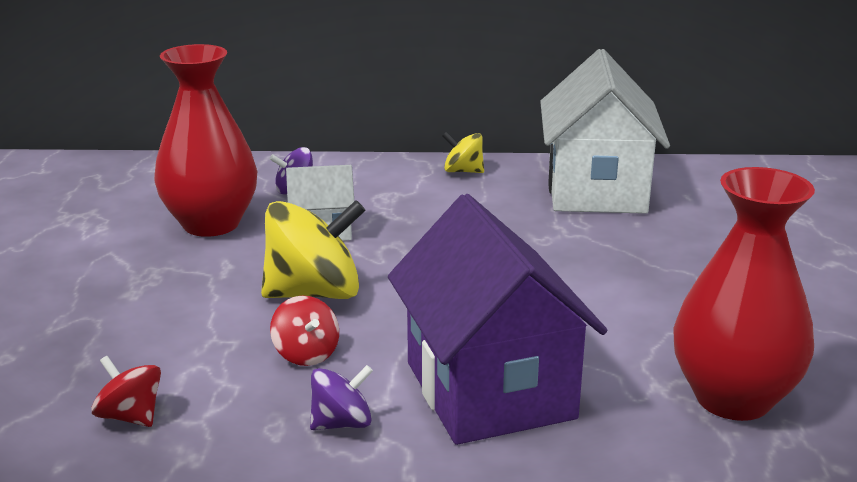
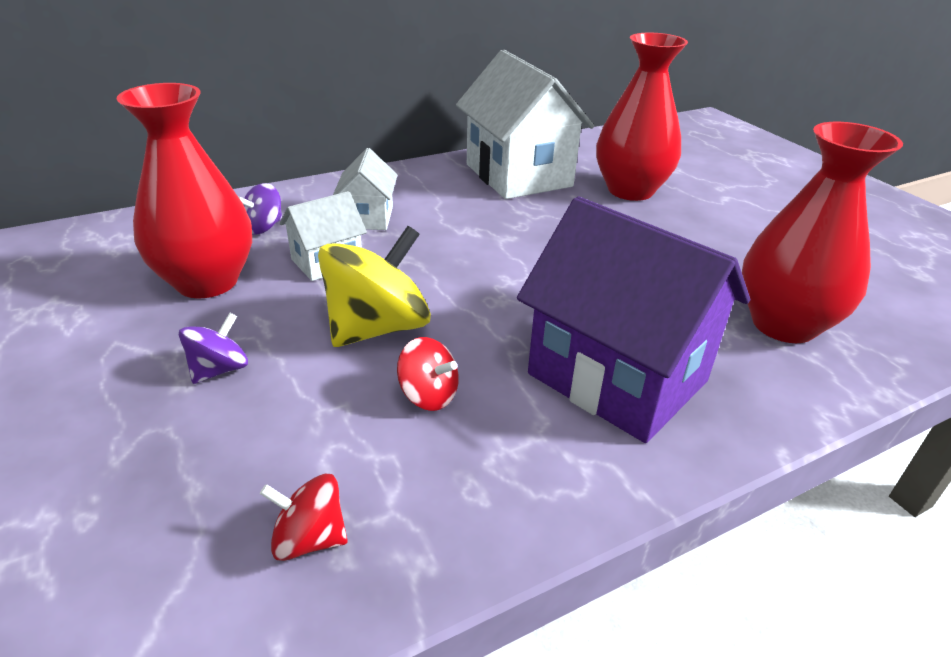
camera: 30 degrees left, 10 degrees up
purple spinning top [310,365,373,430] -> purple spinning top moved to [179,313,248,384]
yellow spinning top [442,132,484,173] -> none
none -> white house [333,148,397,230]
none -> red vase [596,33,688,201]

